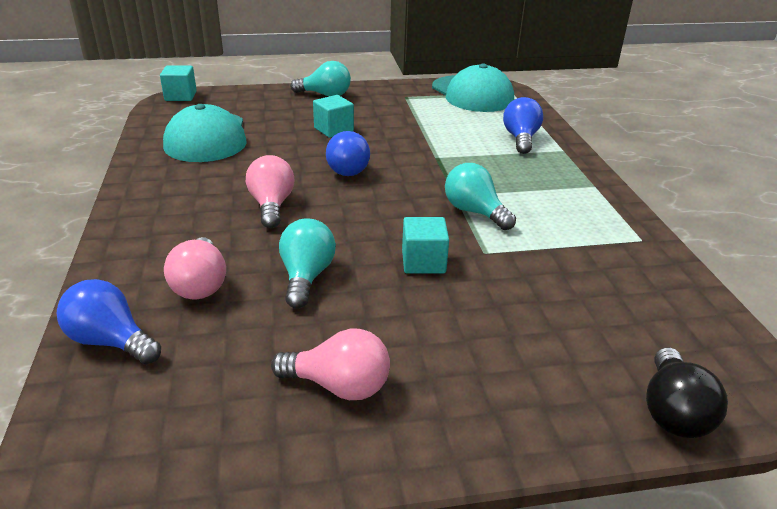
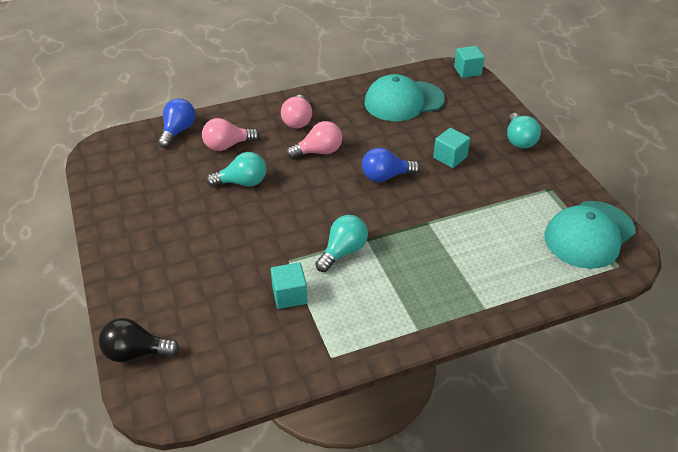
camera: 80 degrees right, 10 degrees up
pink light bulb [271,329,390,400] -> pink light bulb moved to [281,95,312,129]
turquoise cube [402,217,449,273] -> turquoise cube moved to [271,262,307,309]
blue light bulb [503,97,543,154] -> none

